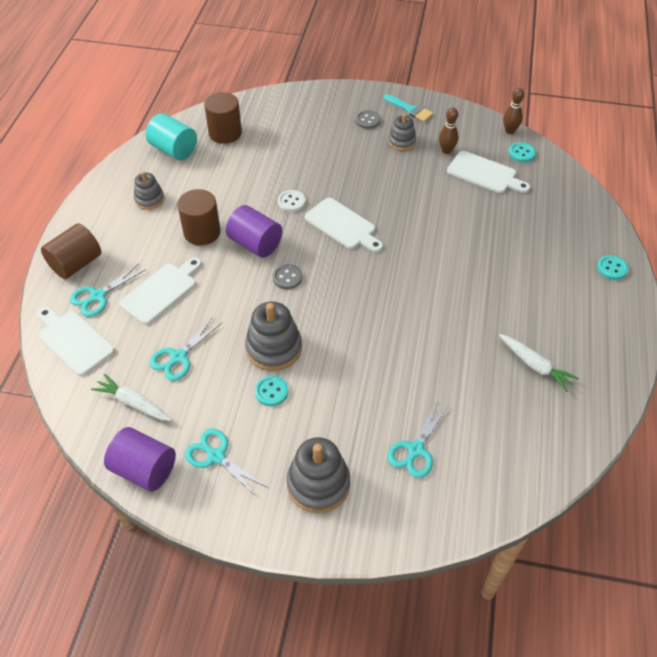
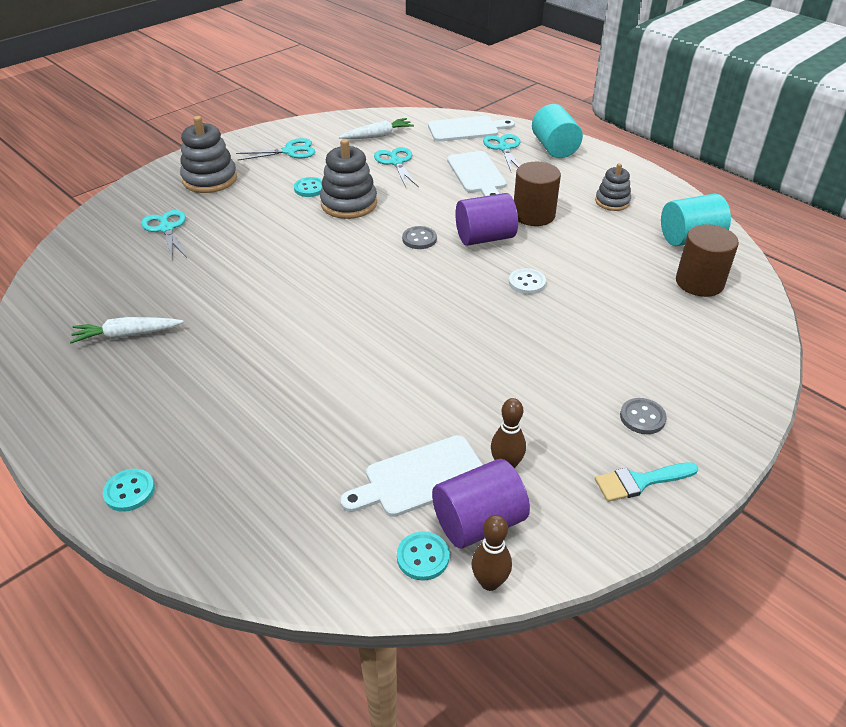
camera: 125 degrees right, 10 degrees down
brown cylinder [41,223,101,279] -> turquoise cylinder [532,104,583,158]
purple cylinder [104,427,176,492] -> purple cylinder moved to [432,459,530,548]
white cutting board [305,198,383,252] -> none
grey stacking toy [388,113,416,151] -> none

